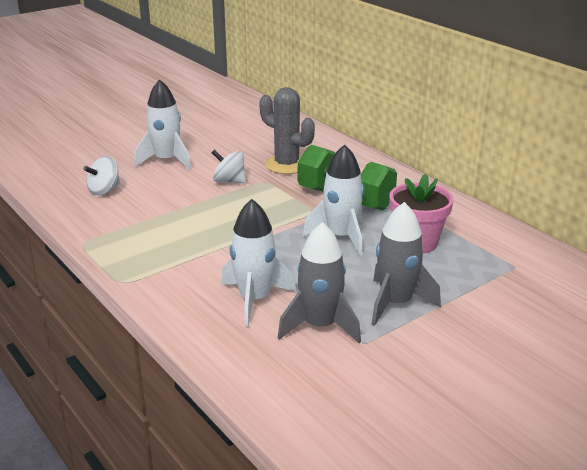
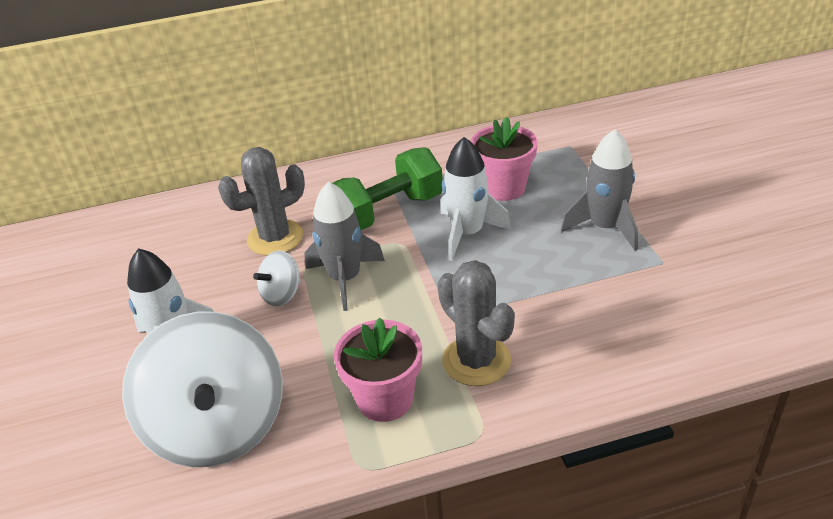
camera: 65 degrees left, 10 degrees up
white spinning top [83,156,120,196] -> white spinning top [122,311,283,467], size x2.30
white rocket [221,199,296,326] -> none
grey rocket [278,222,361,343] -> grey rocket moved to [304,182,385,311]
none -> pink flower pot [334,318,422,422]
none -> grey cactus [437,260,515,386]

